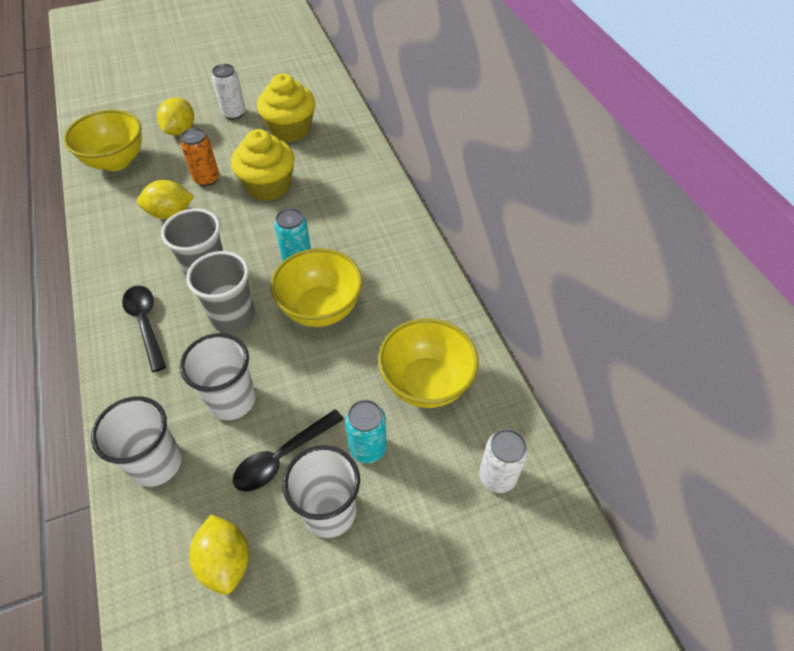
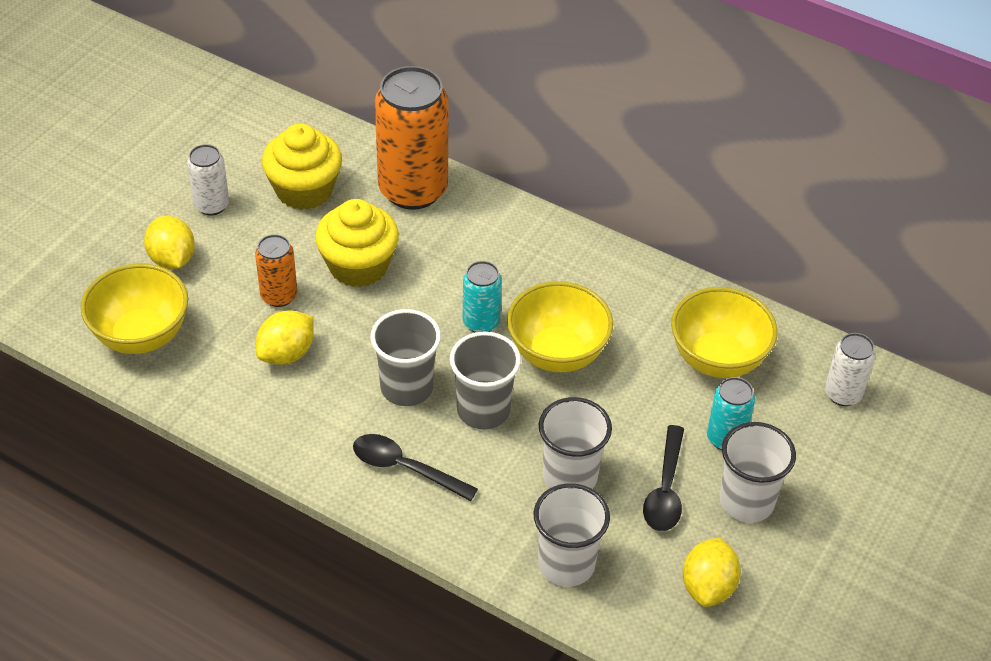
camera: 40 degrees left, 5 degrees down
yellow lemon [189,515,249,595] -> yellow lemon turned 75 degrees clockwise [683,537,741,607]
none -> orange can [375,66,448,210]

